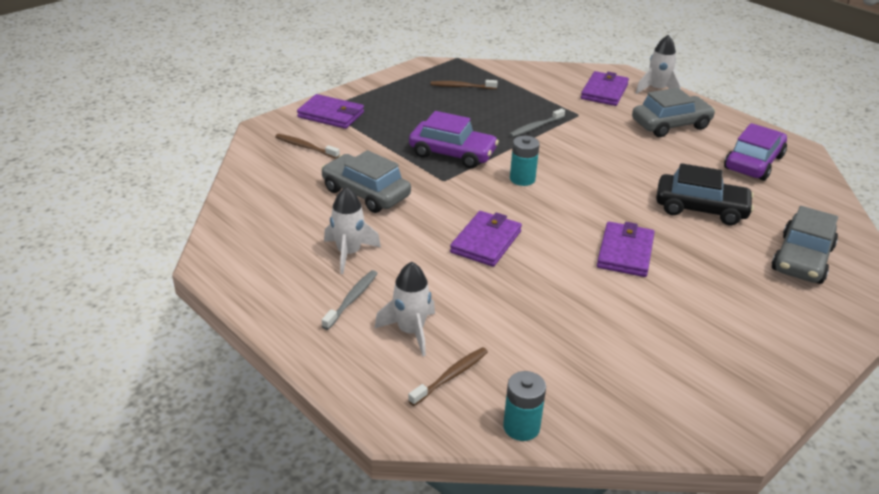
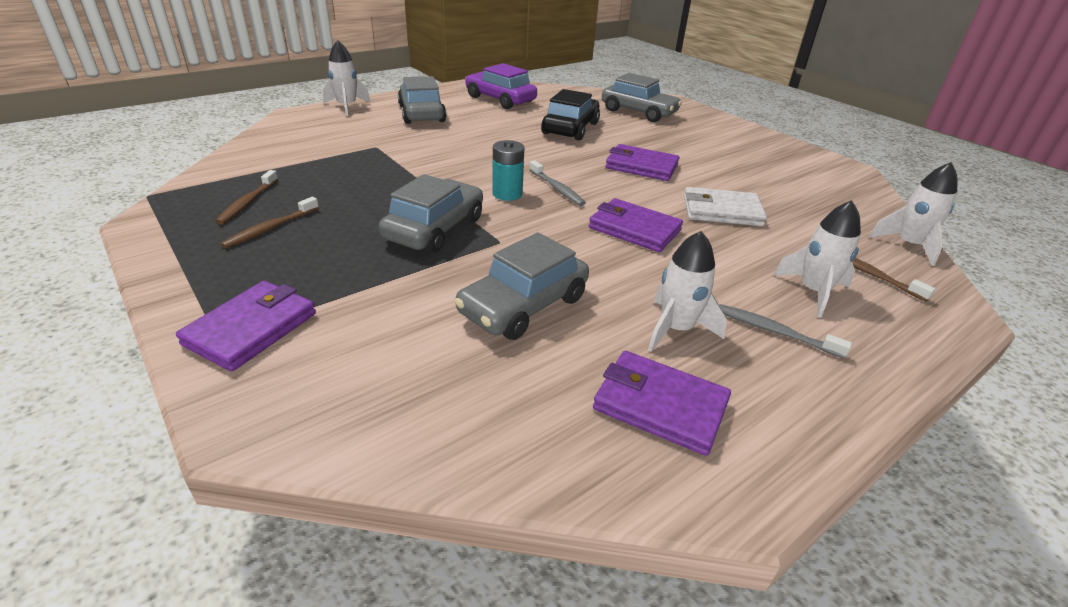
camera: 85 degrees left, 0 degrees up
brown toothbrush [275,134,340,159] -> brown toothbrush moved to [221,197,319,248]
purple car [409,111,499,168] -> grey car [379,174,483,253]
turquoise battery [503,371,546,441] -> white rocket [869,162,958,266]
grey toothbrush [509,108,565,137] -> grey toothbrush moved to [529,160,586,206]
purple wallet [581,71,629,106] -> purple wallet moved to [593,351,731,456]
none -> white wallet [684,187,767,226]

